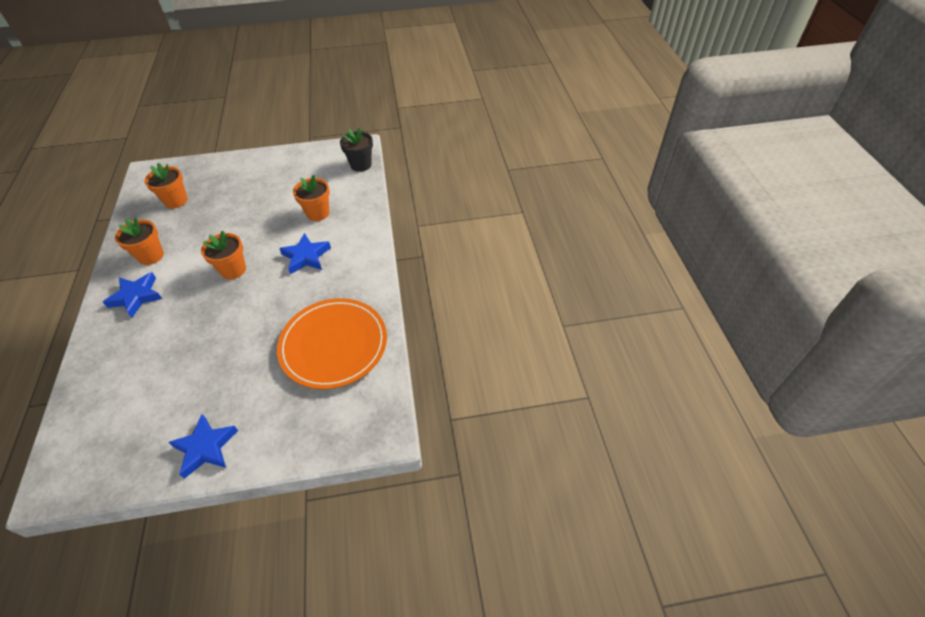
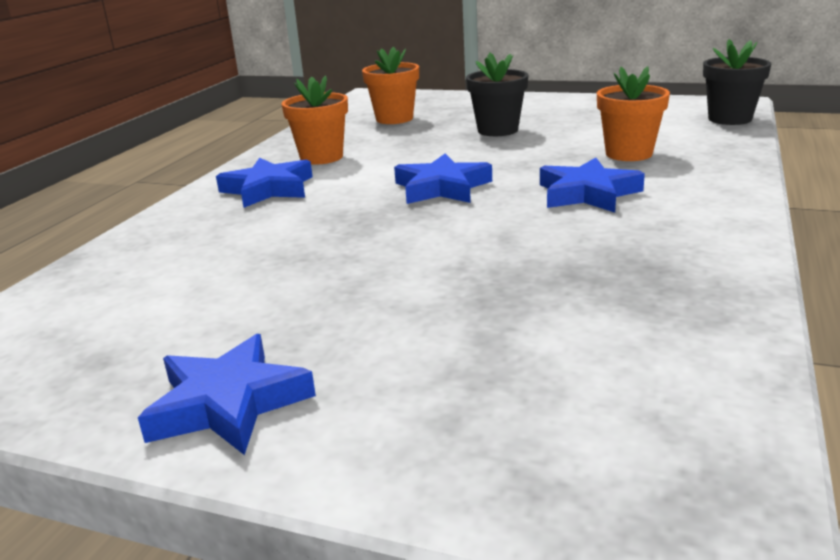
camera: 30 degrees right, 25 degrees down
orange flower pot [201,230,246,279] -> blue star [394,154,492,204]
orange plate [277,298,387,389] -> none
none -> black flower pot [466,53,528,136]

